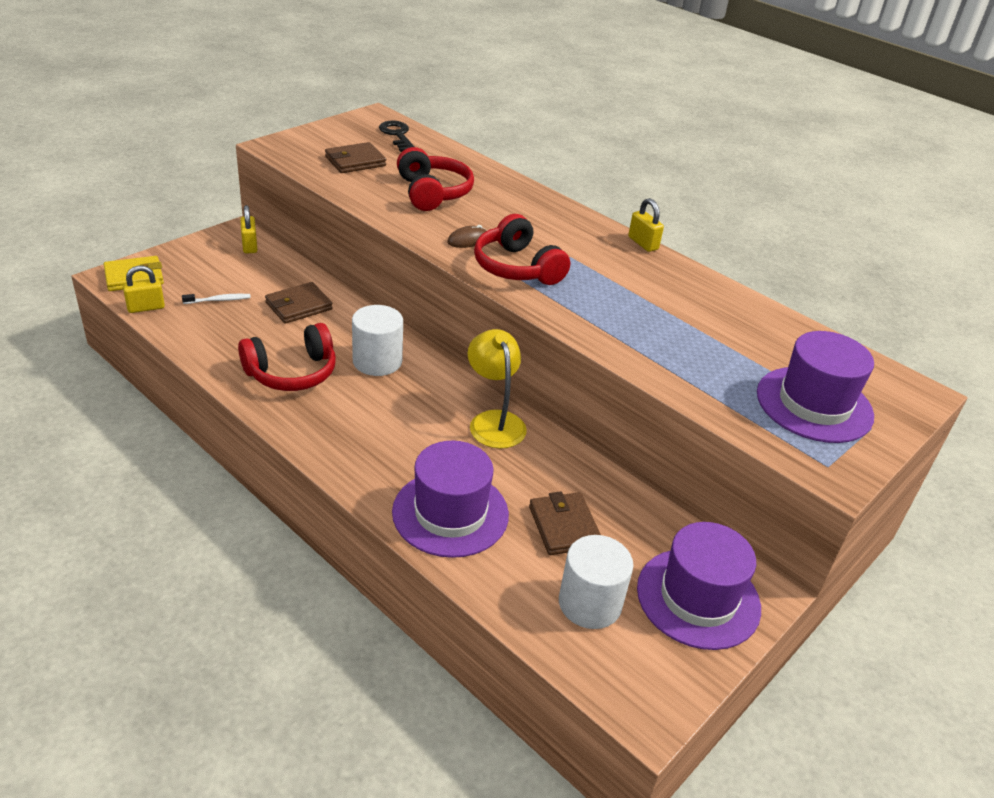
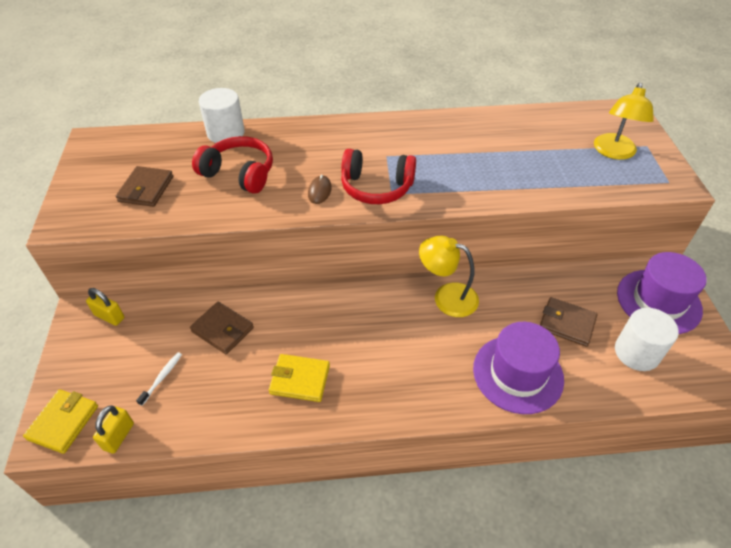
camera: 45 degrees left, 10 degrees up
red headphones [238,323,336,391] -> yellow wallet [269,354,330,402]
brown wallet [265,282,333,324] -> brown wallet turned 60 degrees counterclockwise [190,302,254,354]
white cylinder [352,305,403,376] -> white cylinder moved to [199,88,245,143]
black key [379,121,415,152] -> none
yellow padlock [628,198,664,252] -> none
purple hat [757,331,874,443] -> yellow lamp [594,83,654,160]

